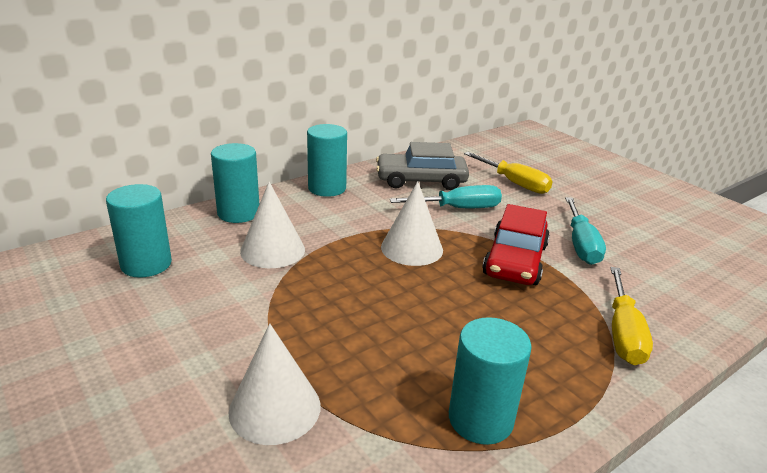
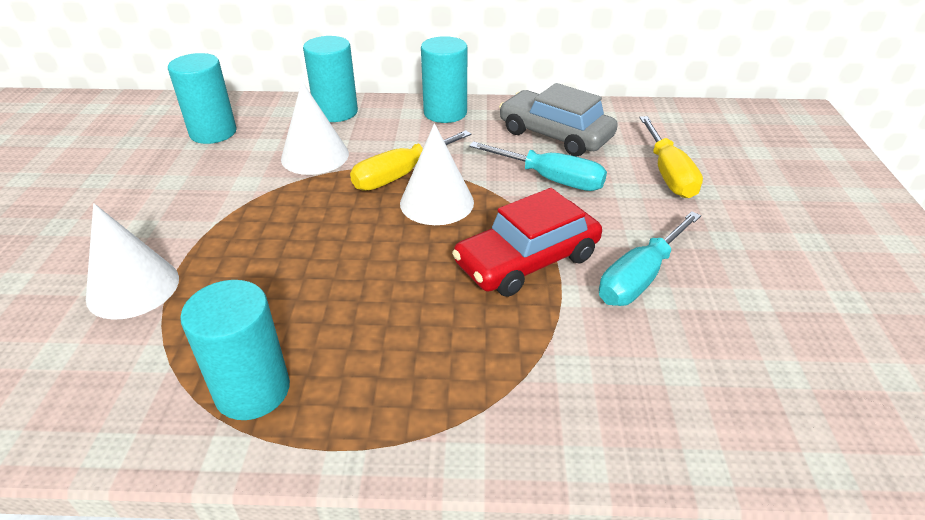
camera: 40 degrees right, 10 degrees up
yellow screwdriver [610,267,653,365] -> yellow screwdriver moved to [350,130,471,191]

